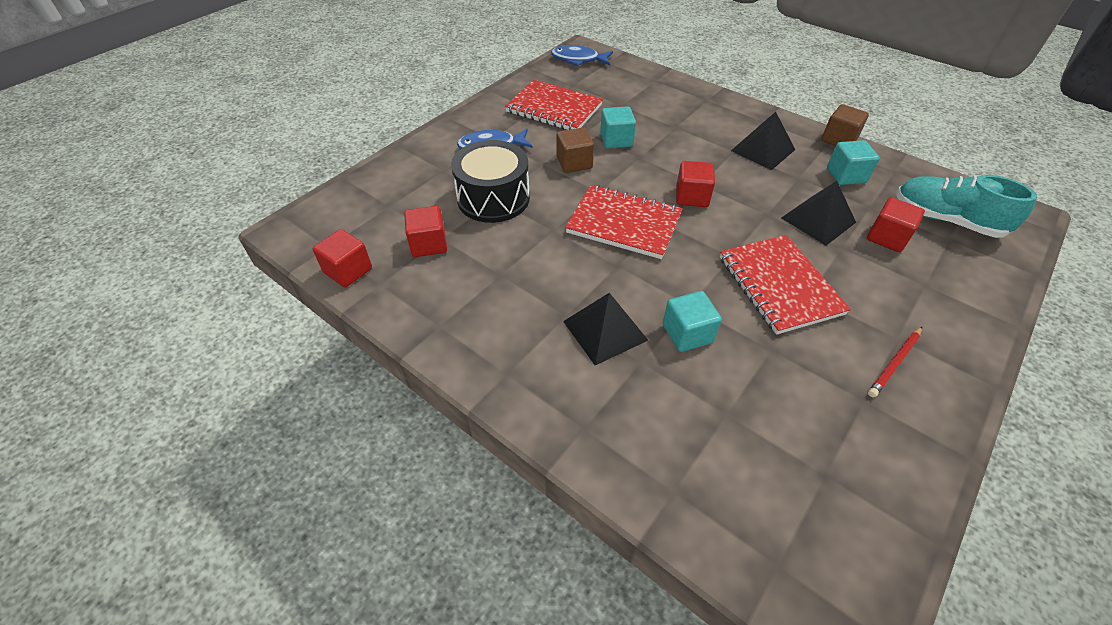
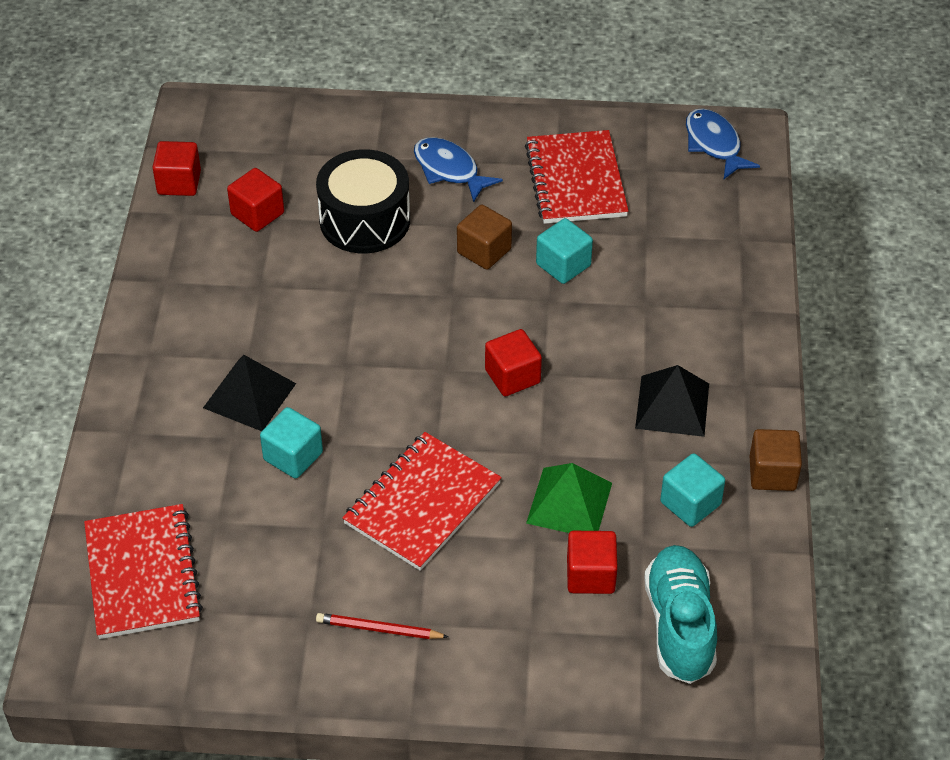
camera: 55 degrees right, 0 degrees up
red notebook [565,185,683,259] -> red notebook moved to [84,504,203,639]
black pyramid [781,181,856,246] -> green pyramid [526,463,612,533]

